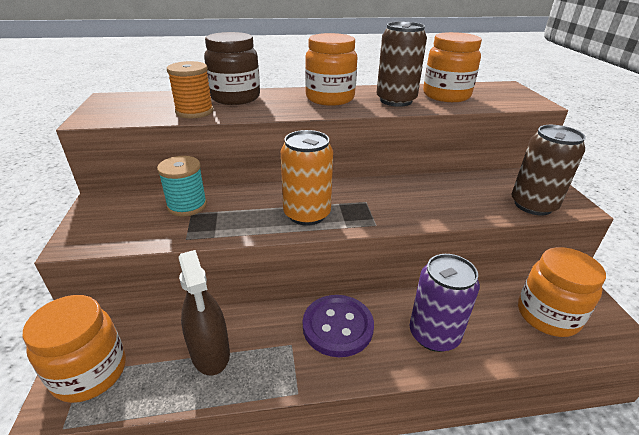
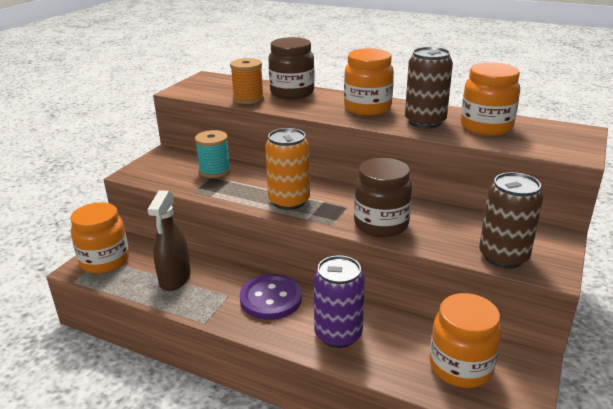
camera: 35 degrees right, 5 degrees down
none -> brown jar [354,158,412,237]

